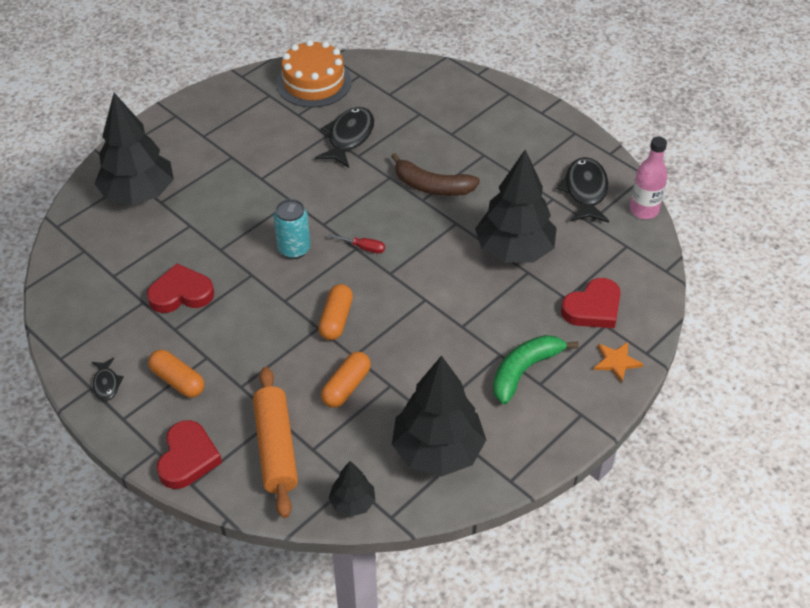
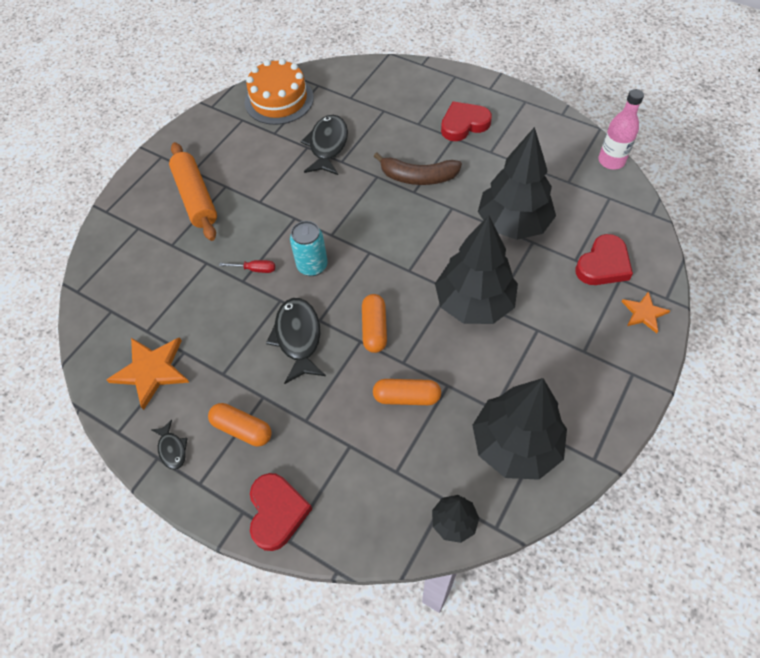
camera: 10 degrees left, 10 degrees up
black tree [95,93,174,205] -> black tree moved to [435,215,518,324]
red heart [147,264,214,313] -> red heart moved to [441,101,492,141]
orange rolling pin [253,367,298,518] -> orange rolling pin moved to [169,142,217,241]
orange capsule [321,352,371,408] -> orange capsule turned 75 degrees clockwise [373,379,441,405]
red screwdriver [328,234,385,254] -> red screwdriver moved to [219,260,275,273]
green banana [493,335,579,405] -> none
black fish [556,157,609,223] -> black fish moved to [266,298,326,384]
none -> orange star [107,337,189,410]

